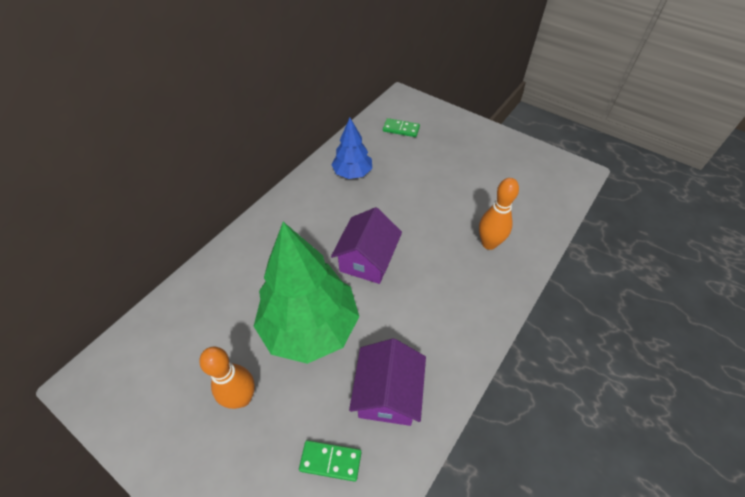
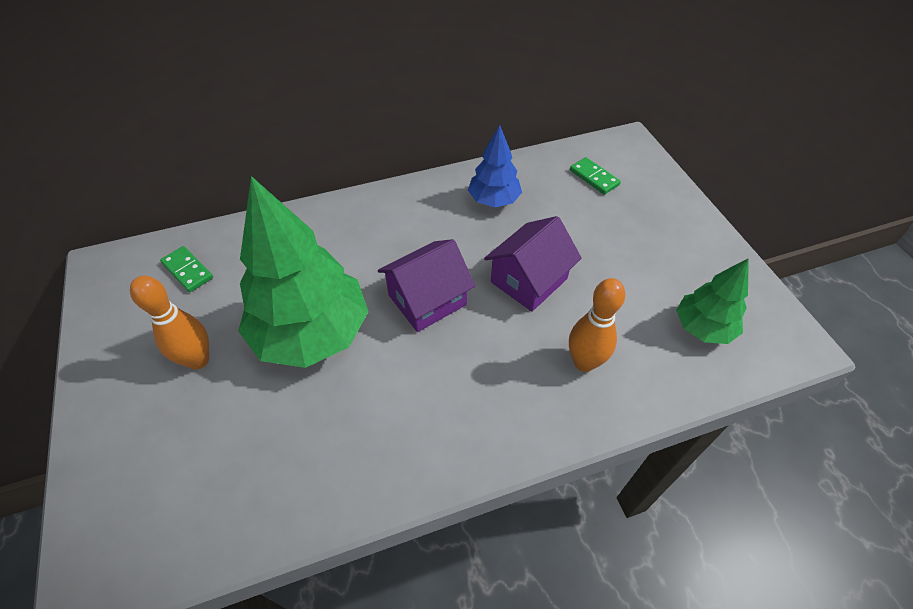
camera: 35 degrees right, 0 degrees up
green domino [299,440,361,482] -> green domino moved to [160,246,213,292]
purple house [349,338,426,426] -> purple house moved to [484,216,582,312]
none -> green tree [676,258,749,344]

